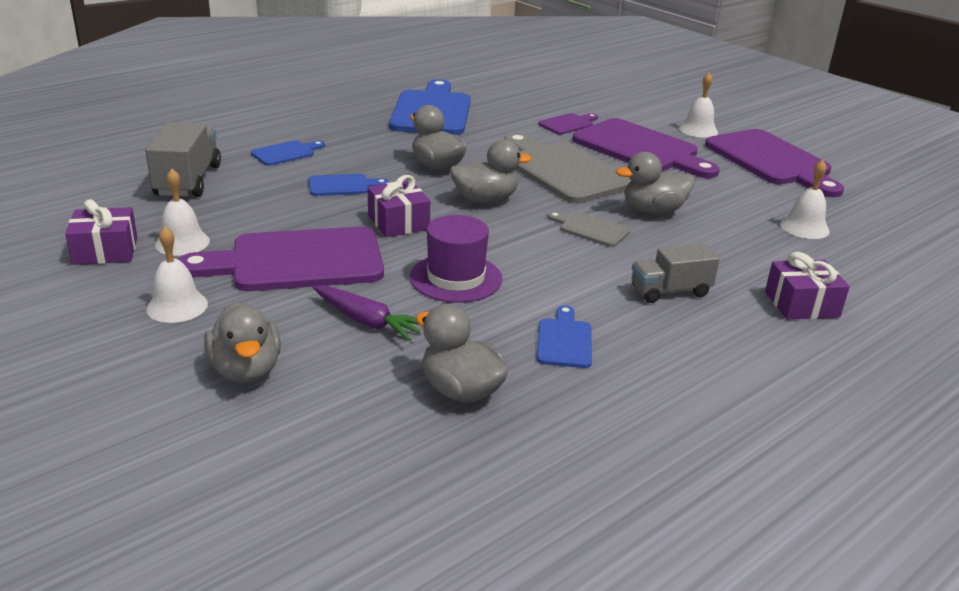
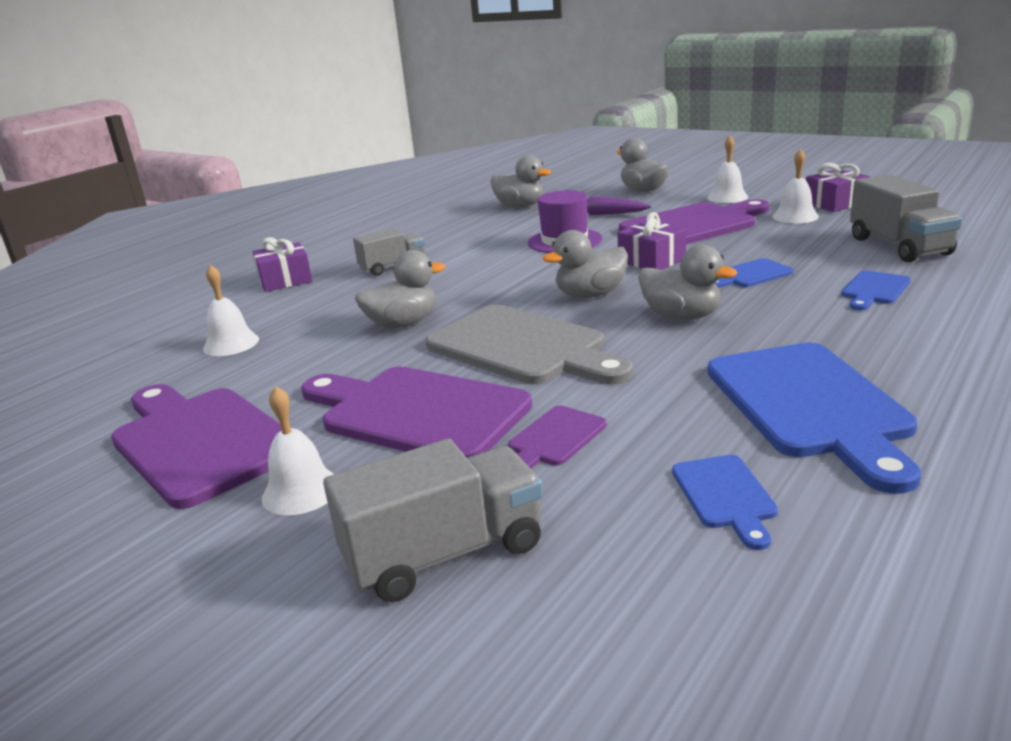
camera: 170 degrees right, 5 degrees down
blue cutting board [537,305,592,368] -> blue cutting board moved to [672,455,778,550]
grey cutting board [547,211,631,247] -> none
none -> grey truck [323,439,543,602]

